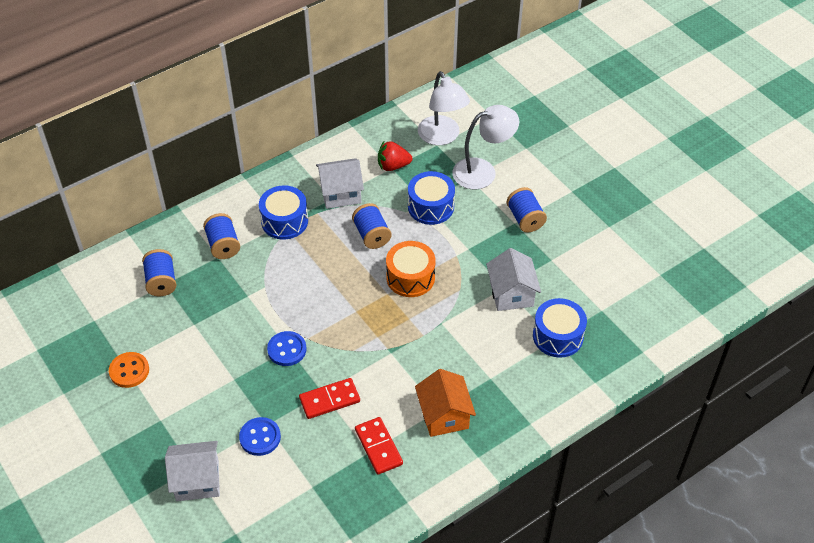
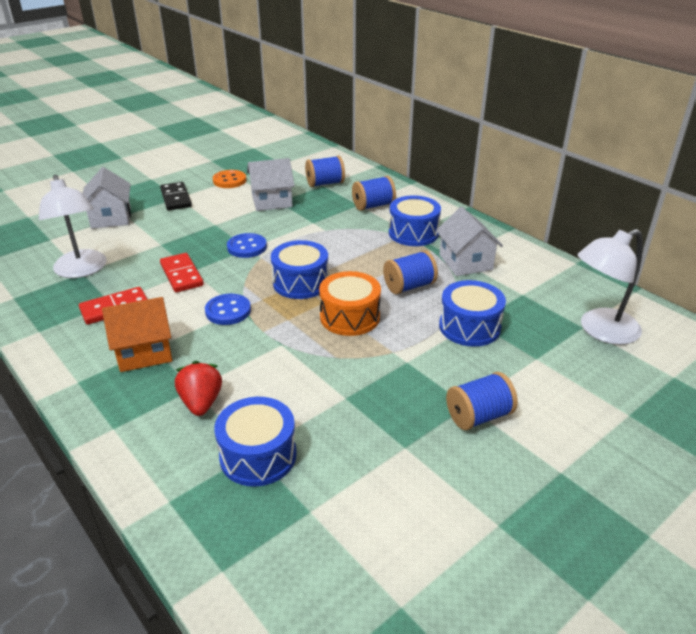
camera: 85 degrees right, 15 degrees down
blue button [239,417,281,456] -> blue button moved to [205,294,251,325]
red strawberry [378,141,412,171] -> red strawberry moved to [175,361,222,416]
white lamp [452,105,519,189] -> white lamp moved to [39,175,107,278]
white house [486,248,541,311] -> white house moved to [247,158,294,211]
none -> black domino [160,182,192,211]
none -> blue drum [271,240,328,299]

